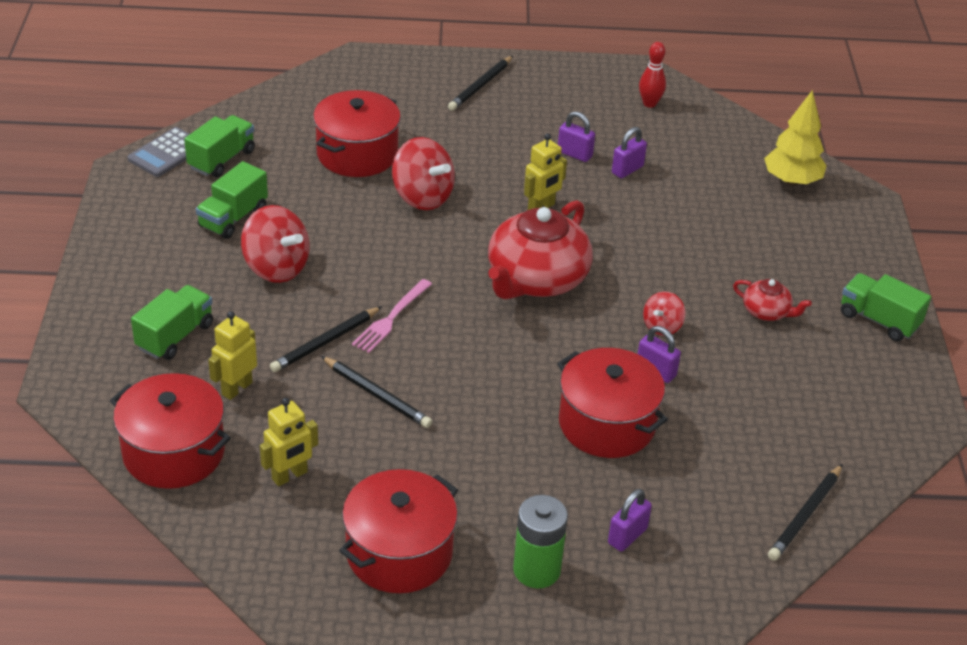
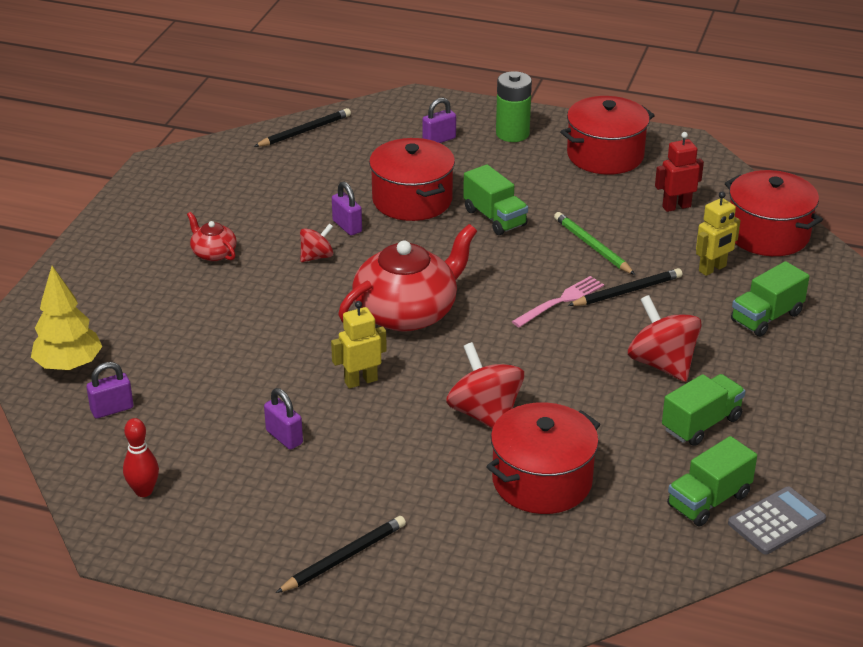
camera: 160 degrees left, 5 degrees down
yellow robot [260,398,318,486] -> red robot [655,132,704,212]
black pencil [321,356,432,428] -> green pencil [554,212,635,275]
purple padlock [612,127,647,178] -> purple padlock moved to [87,362,133,419]
green truck [841,273,931,341] -> green truck moved to [463,164,528,235]

